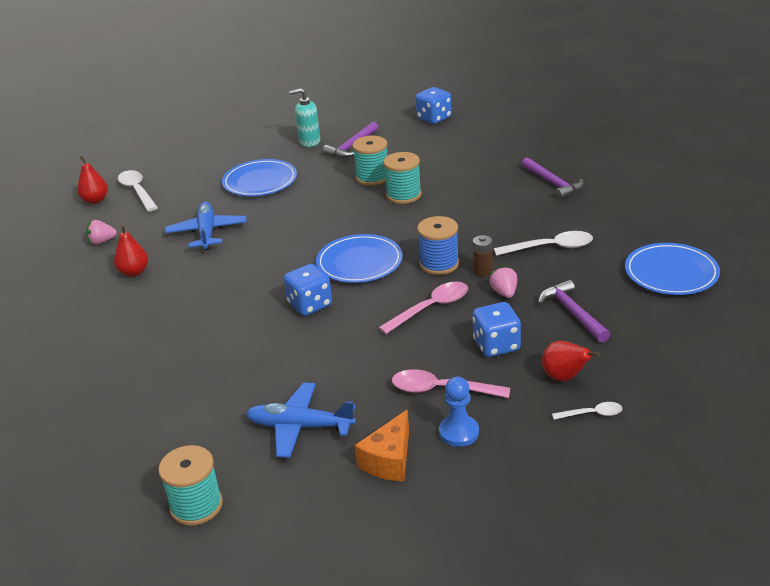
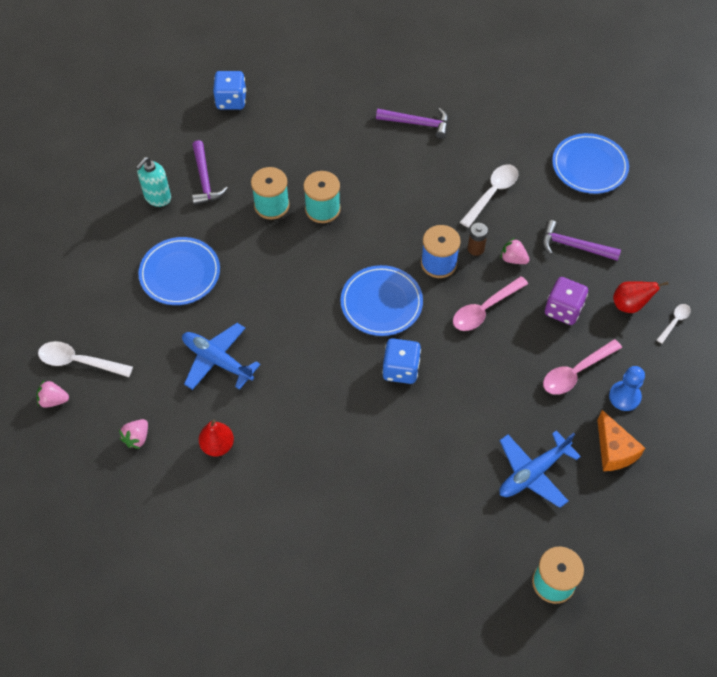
camera: 50 degrees left, 25 degrees up
red pear [77,156,108,204] -> pink strawberry [36,380,69,408]
pink spoon [378,281,468,334] -> pink spoon turned 135 degrees counterclockwise [453,276,528,331]
blue dice [472,302,521,357] -> purple dice [545,277,588,325]

